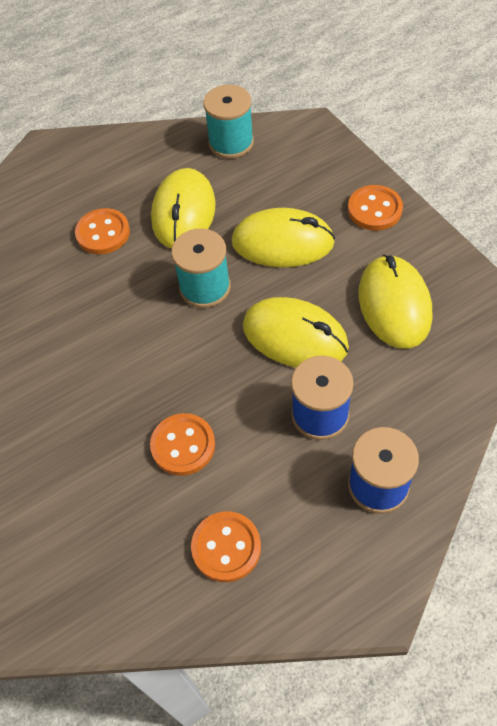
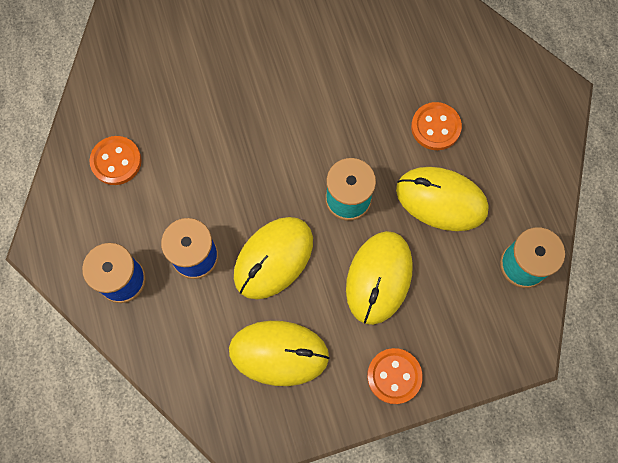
camera: 100 degrees right, 15 degrees up
orange button [150,413,215,476] -> none

